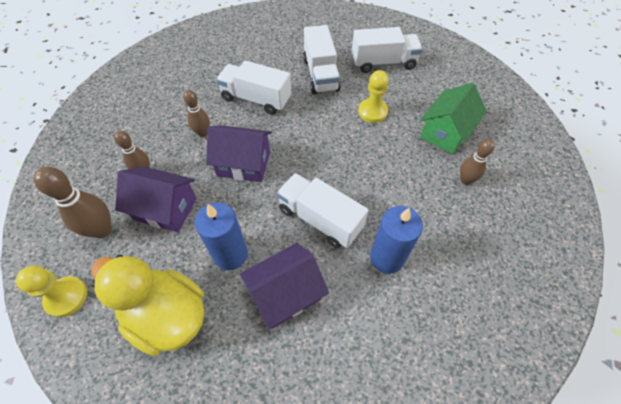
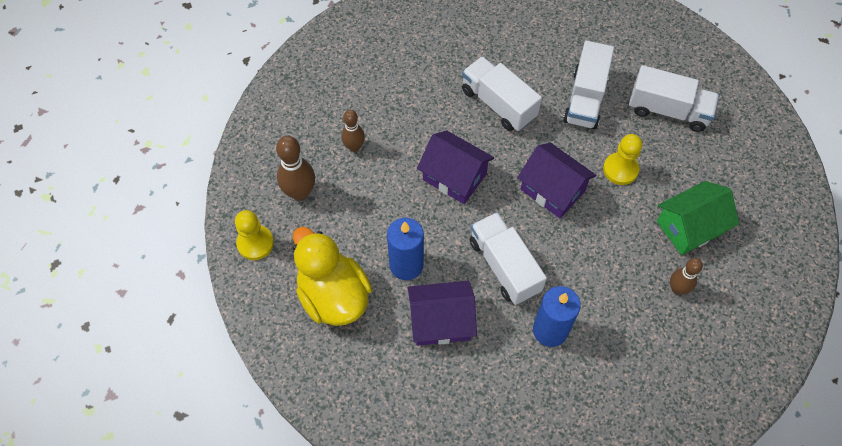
camera: 25 degrees right, 5 degrees up
purple house [115,166,197,232] -> purple house moved to [517,143,596,218]
brown bowling pin [183,90,210,137] -> none

